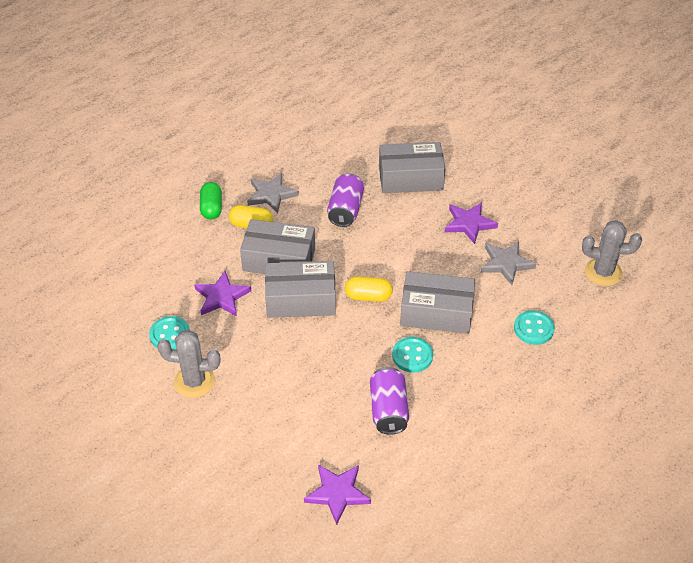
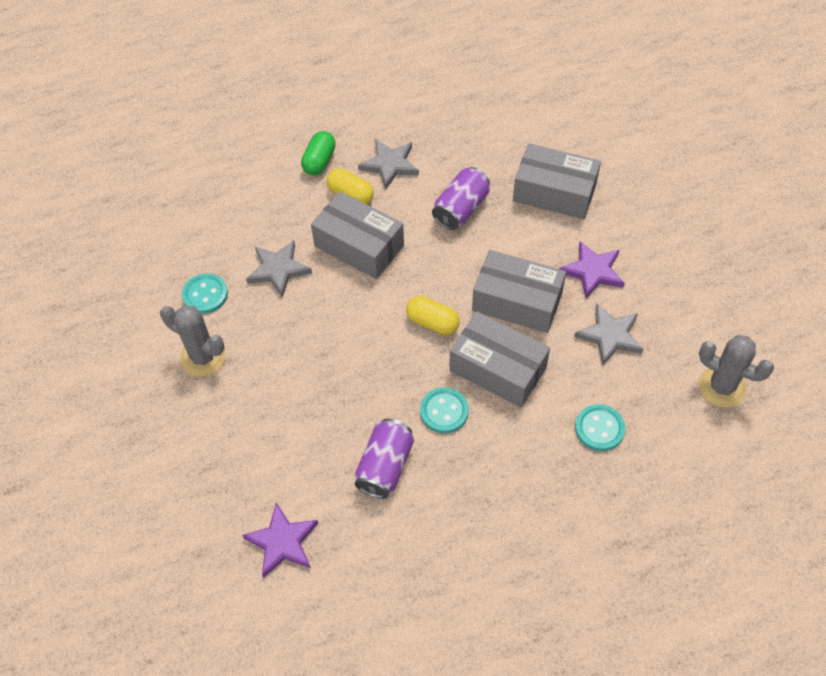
camera: 25 degrees right, 10 degrees up
purple star [194,271,251,316] -> grey star [246,241,312,298]
grey box [265,261,336,318] -> grey box moved to [472,250,566,333]

